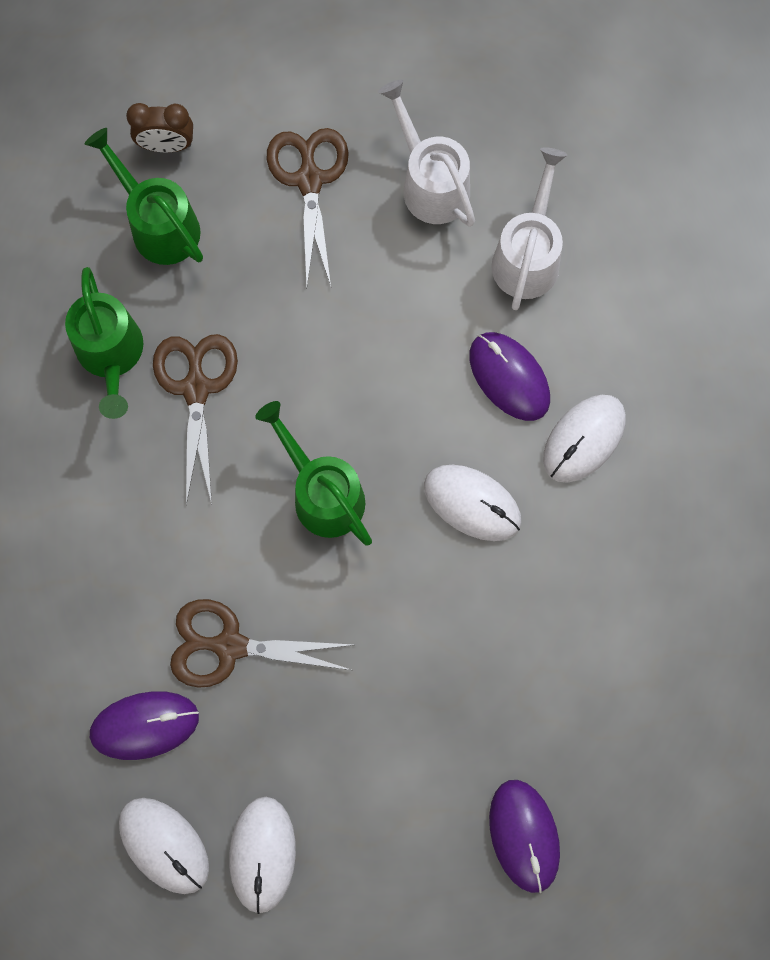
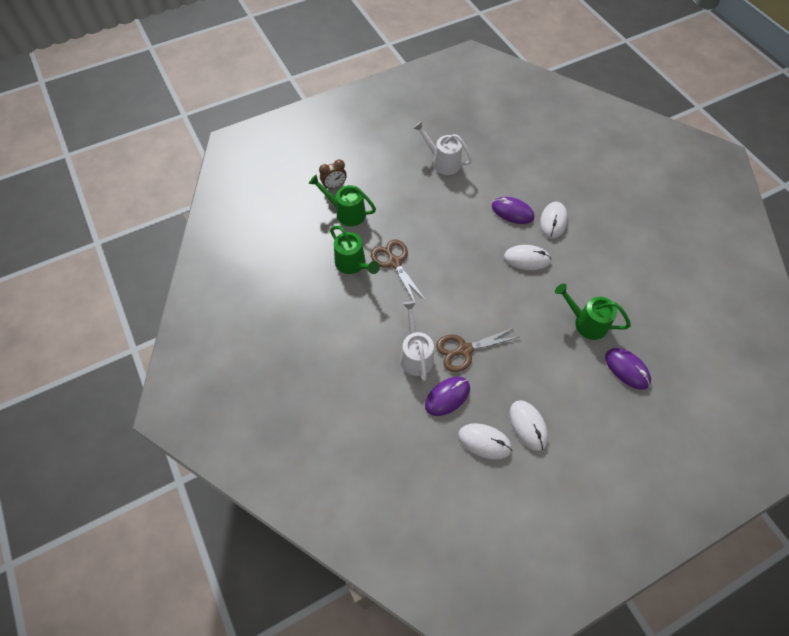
camera: 25 degrees left, 15 degrees down
green watering can [256,401,372,545] -> green watering can moved to [555,284,631,340]
brown scissors [267,128,349,286] -> none
white watering can [491,147,567,310] -> white watering can moved to [400,301,434,381]

